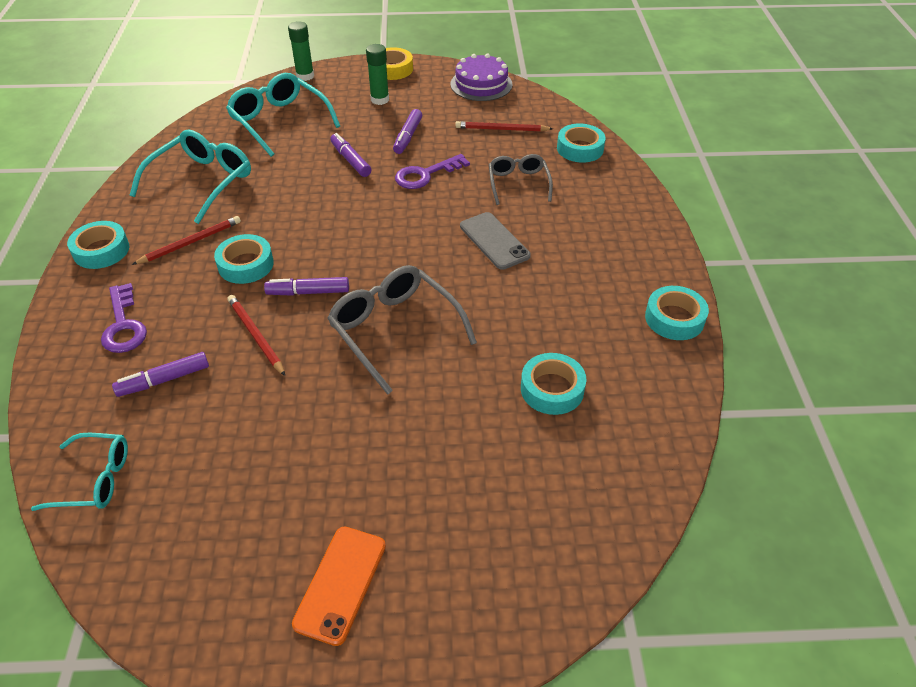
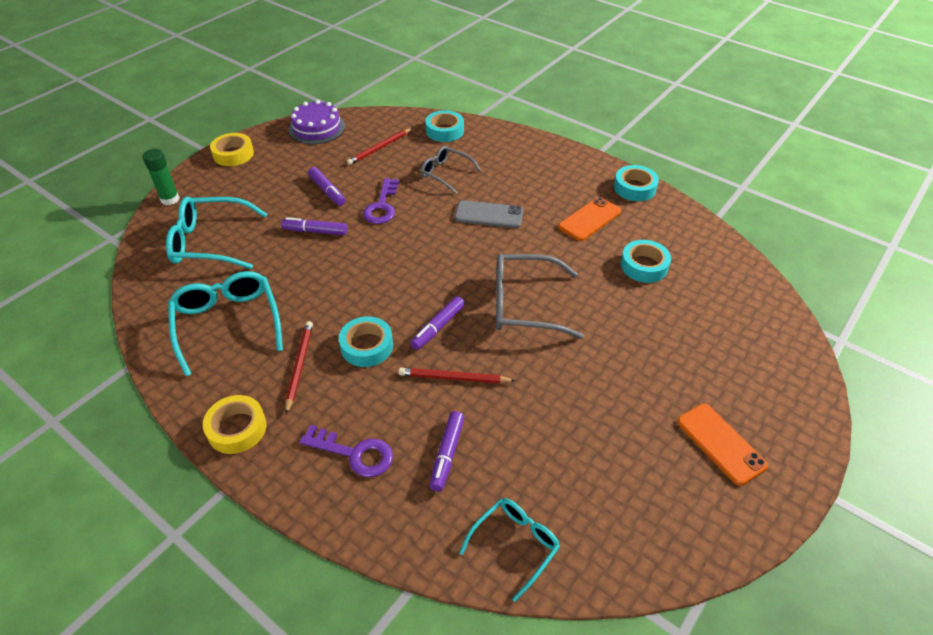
camera: 50 degrees left, 0 degrees up
turquoise tape [67,221,129,269] -> yellow tape [203,395,266,454]
green glue stick [366,44,389,105] -> none
none -> orange phone [558,197,621,241]

